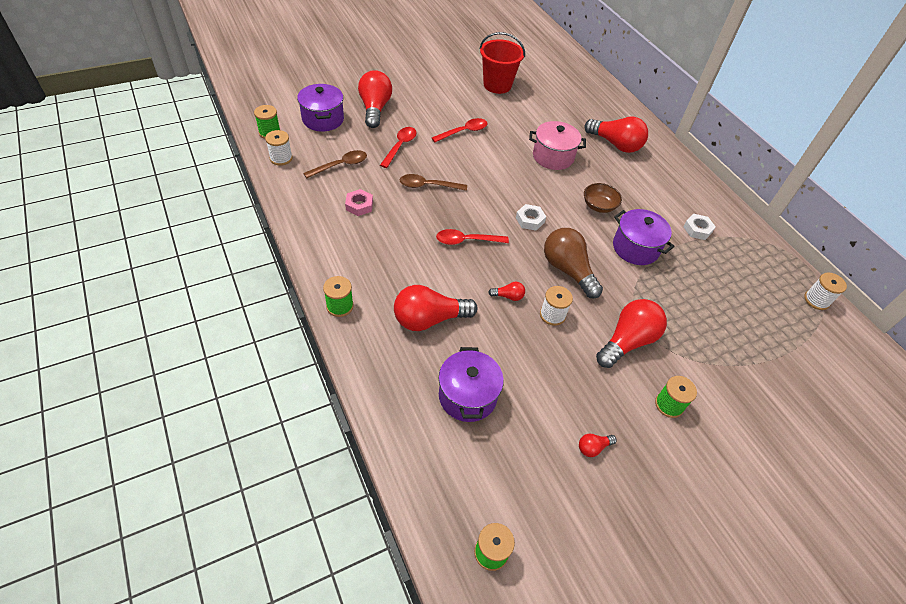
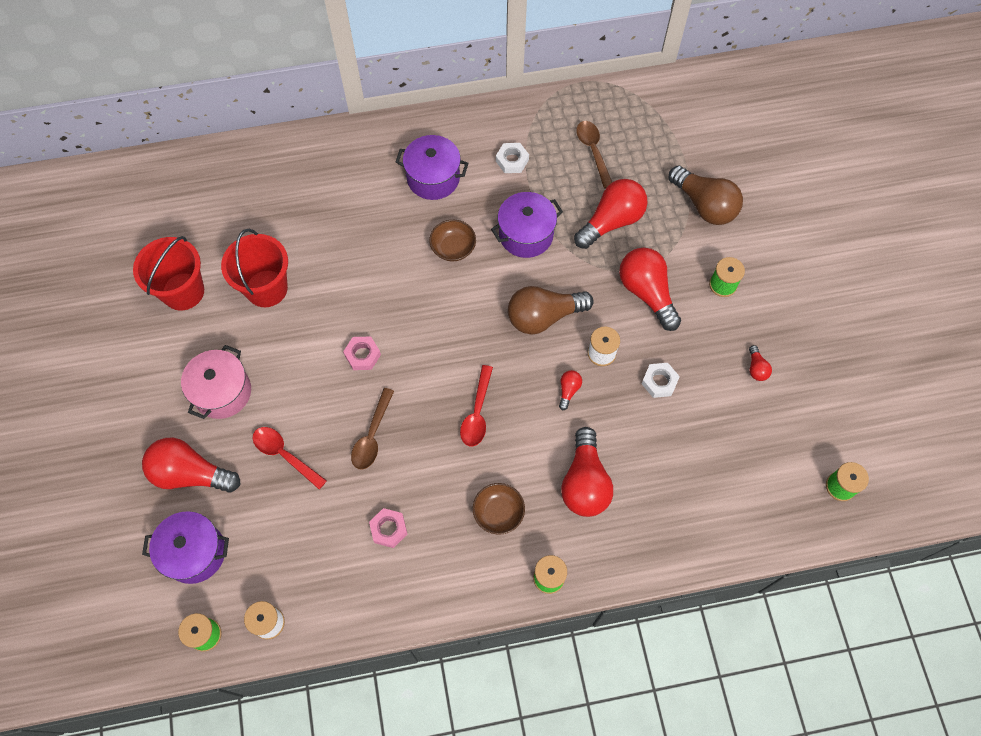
camera: 70 degrees left, 15 degrees up
brown spoon [303,150,367,179] -> brown spoon moved to [576,121,612,189]
red spoon [432,118,487,142] -> none
purple pot [439,347,504,422] -> purple pot moved to [396,135,468,200]
white nut [516,204,546,230] -> white nut moved to [642,363,680,398]
pink pot [529,121,586,170] -> pink pot moved to [181,345,251,419]
red light bulb [584,116,648,153] -> red light bulb moved to [574,179,648,249]
white spool [804,272,847,310] -> none
none -> red bucket [221,229,288,307]
none -> pink nut [343,337,381,370]
none -> brown bowl [473,483,525,535]
none -> brown light bulb [669,166,743,225]

